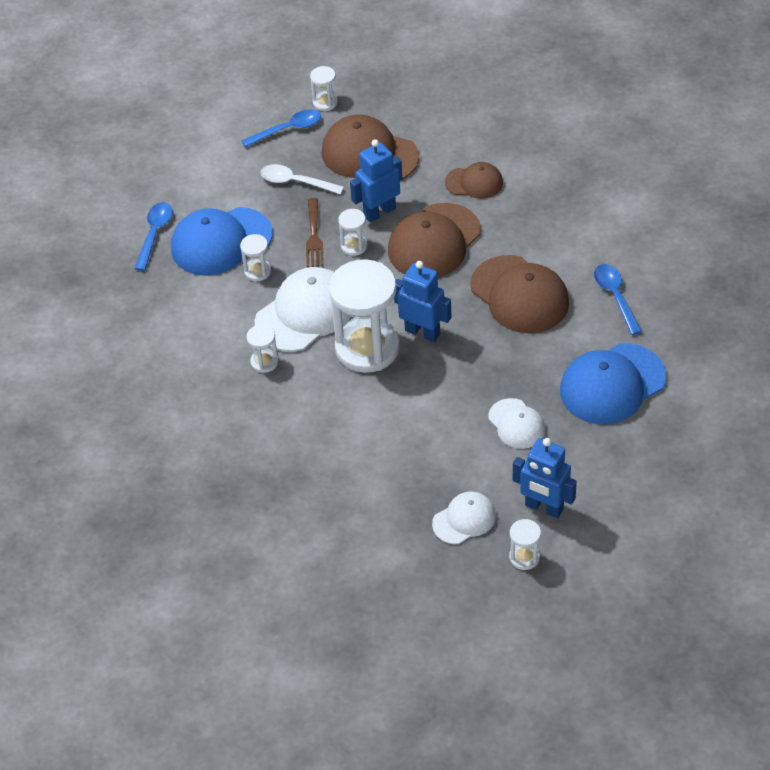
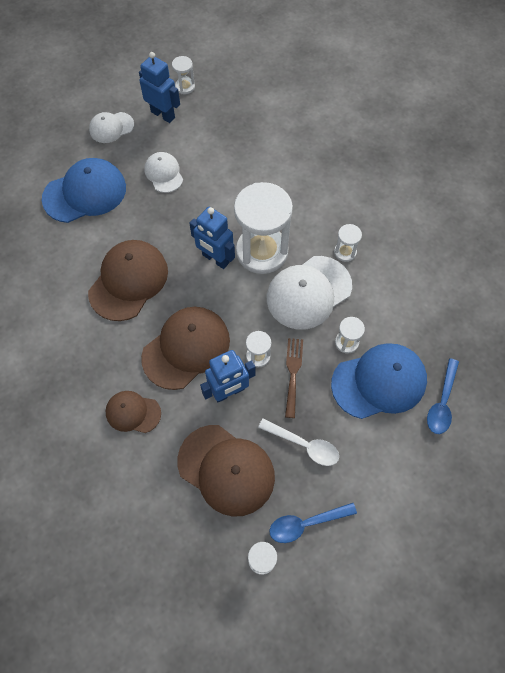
camera: 175 degrees left, 15 degrees up
white cap [432,492,496,544] -> white cap moved to [89,112,134,143]
brown cap [470,255,569,333] -> brown cap turned 60 degrees clockwise [88,240,168,321]
blue spoon [594,264,642,335] -> none

